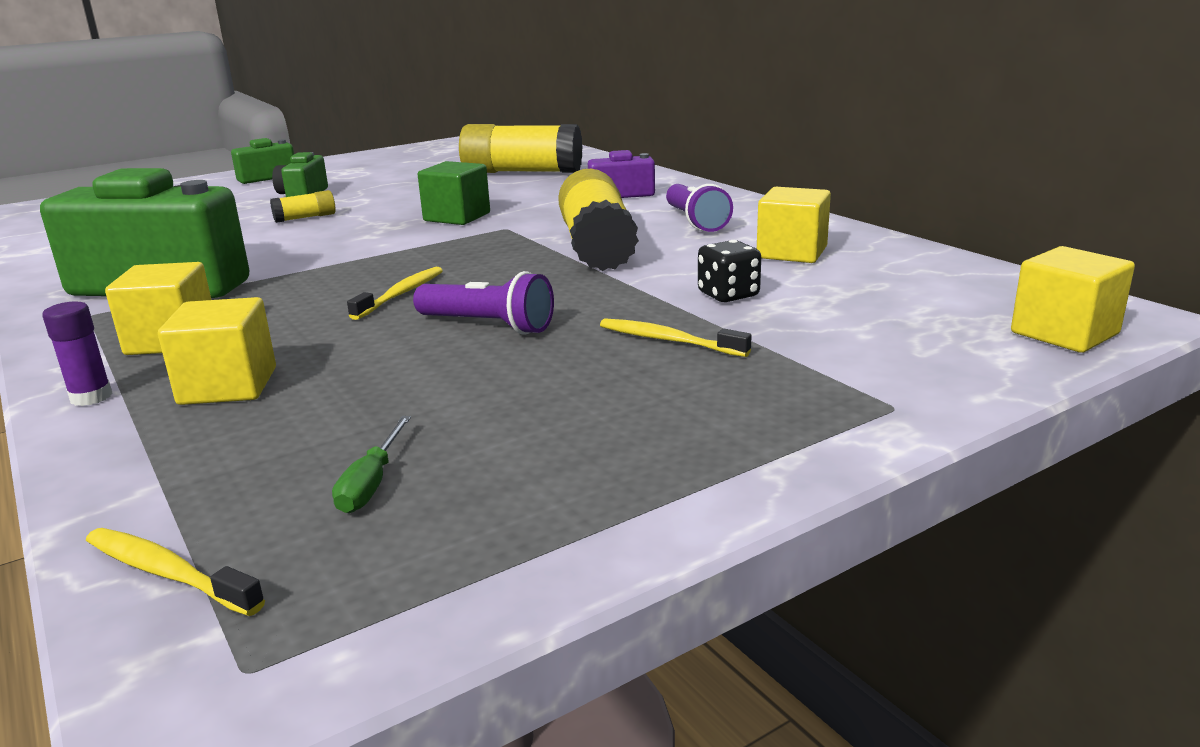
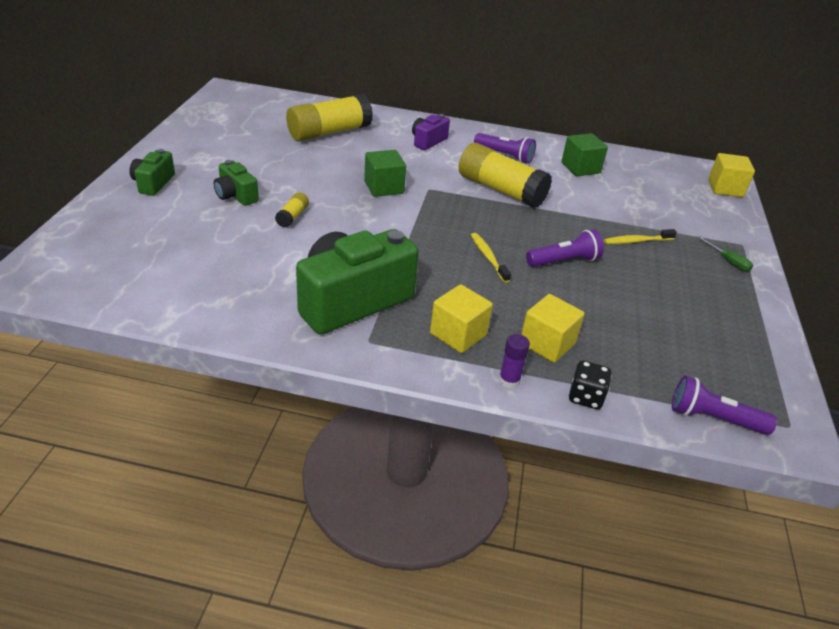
camera: 50 degrees left, 15 degrees up
yellow toothbrush [86,528,265,616] -> purple flashlight [672,376,777,435]
green screwdriver [332,416,411,513] -> green screwdriver moved to [697,236,753,271]
black dice [698,240,761,302] -> black dice moved to [569,360,612,409]
yellow cube [757,187,831,263] -> green cube [561,133,608,176]

